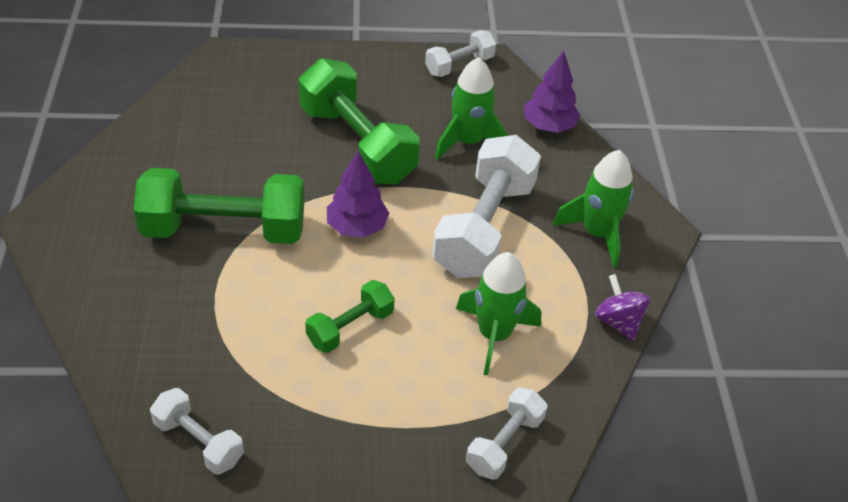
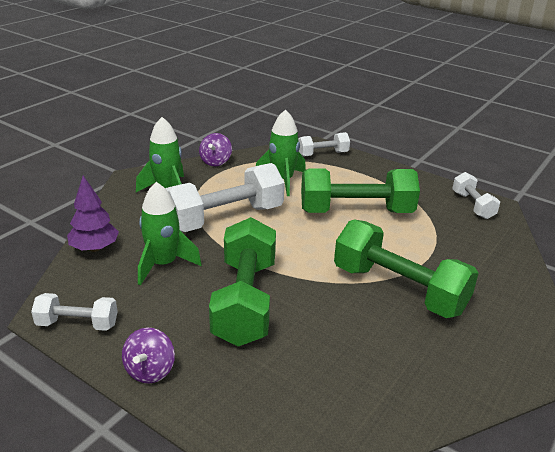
camera: 140 degrees left, 15 degrees down
green dumbbell [305,280,395,353] -> green dumbbell [301,168,420,213], size x1.91
purple tree [327,151,389,237] -> none
none -> purple spinning top [122,328,175,383]

